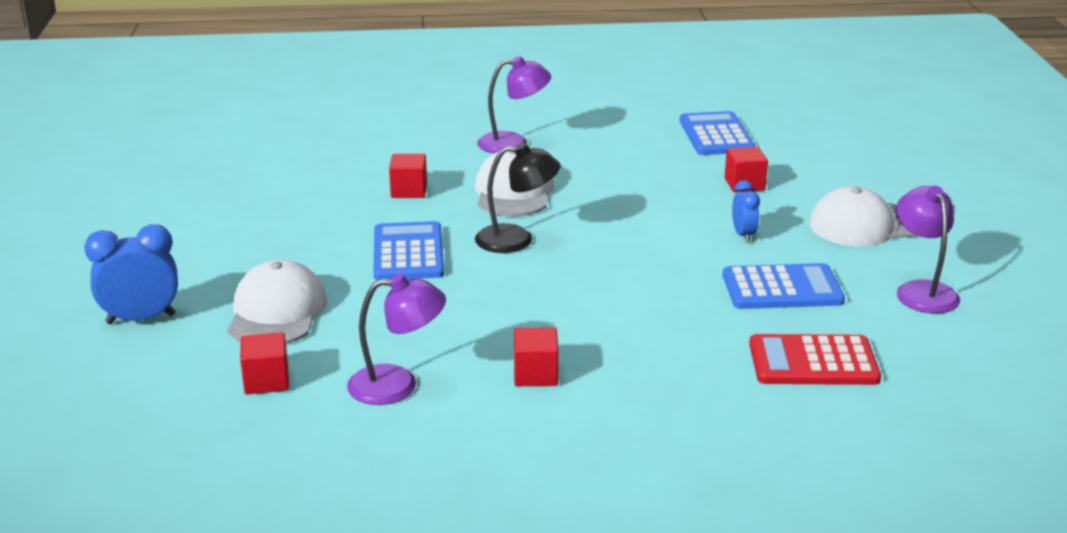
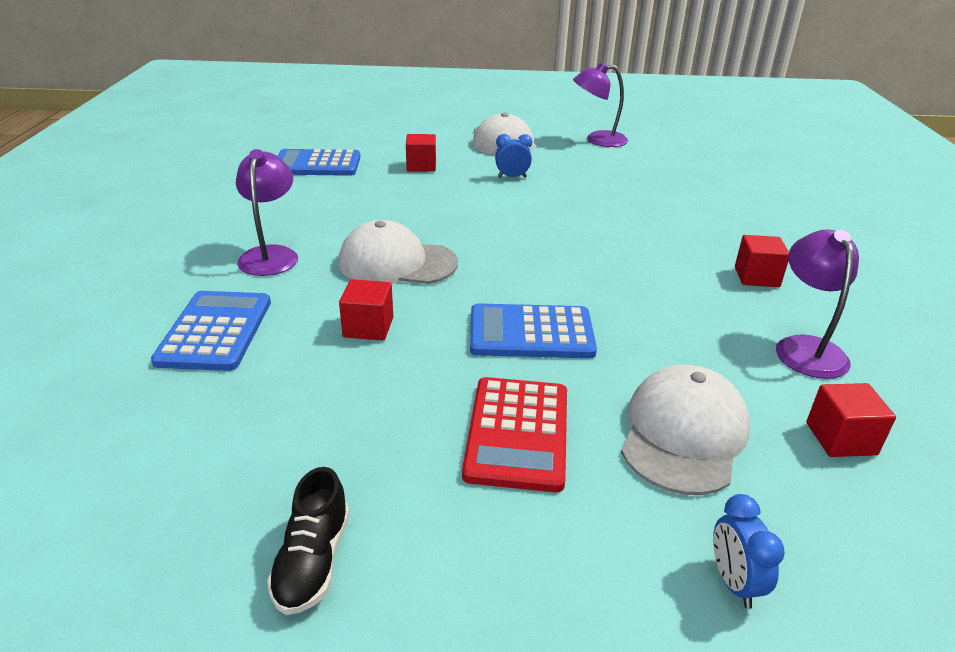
camera: 85 degrees left, 5 degrees up
blue clock [84,224,178,324] -> blue clock [713,494,785,609], size x0.59
white cap [228,259,327,344] -> white cap turned 105 degrees clockwise [621,365,750,495]
black lamp [475,143,561,253] -> none
blue calculator [723,263,845,309] -> blue calculator moved to [151,291,271,371]
red calculator [749,334,881,385] -> red calculator moved to [462,377,567,493]
none -> black shoe [267,467,349,615]

